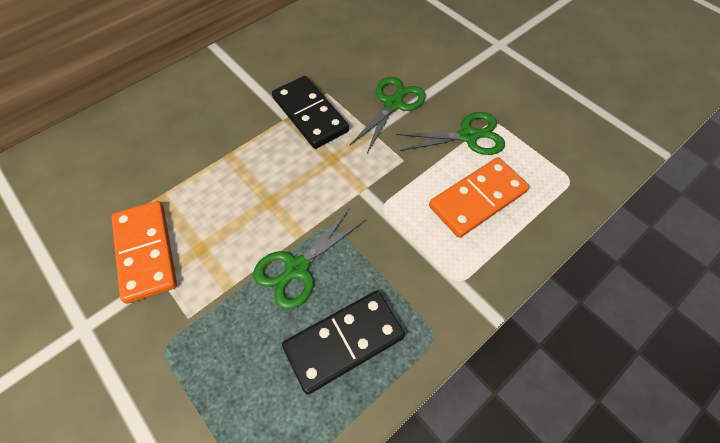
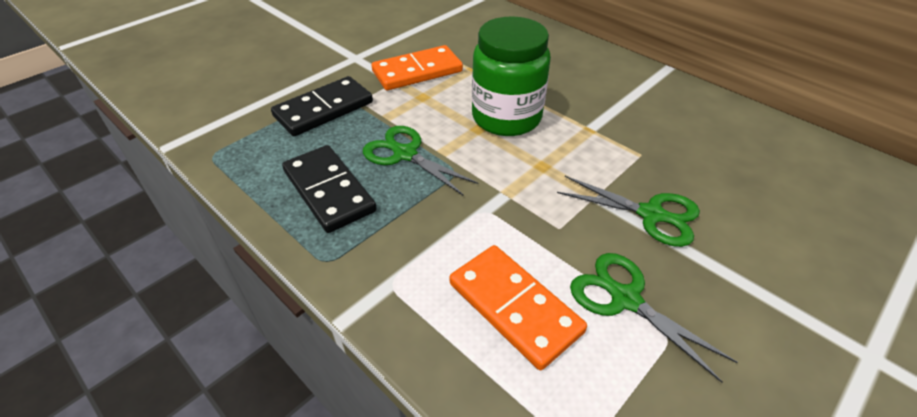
camera: 85 degrees right, 15 degrees down
black domino [272,76,349,149] -> black domino moved to [271,76,373,136]
green scissors [396,112,505,155] -> green scissors turned 150 degrees clockwise [570,253,738,383]
none -> green jar [472,16,551,136]

